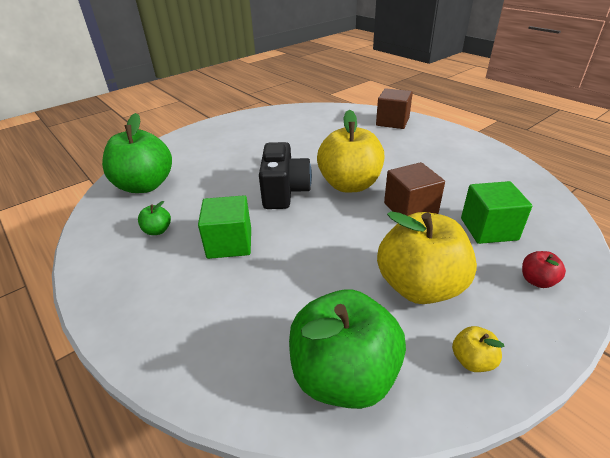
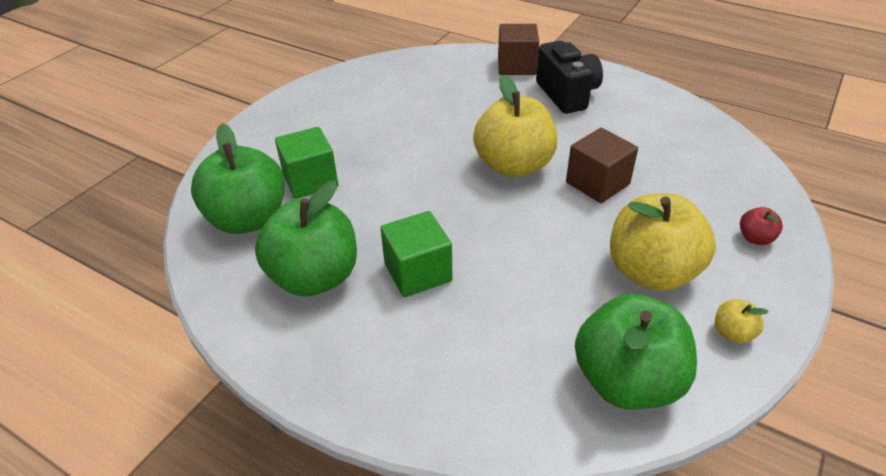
camera: 20 degrees left, 5 degrees up
green apple [138,201,171,235] -> green apple [255,180,357,297], size x2.38
black camera [259,142,312,209] -> black camera moved to [536,41,603,114]
green cube [461,181,532,244] -> green cube moved to [275,127,338,199]

